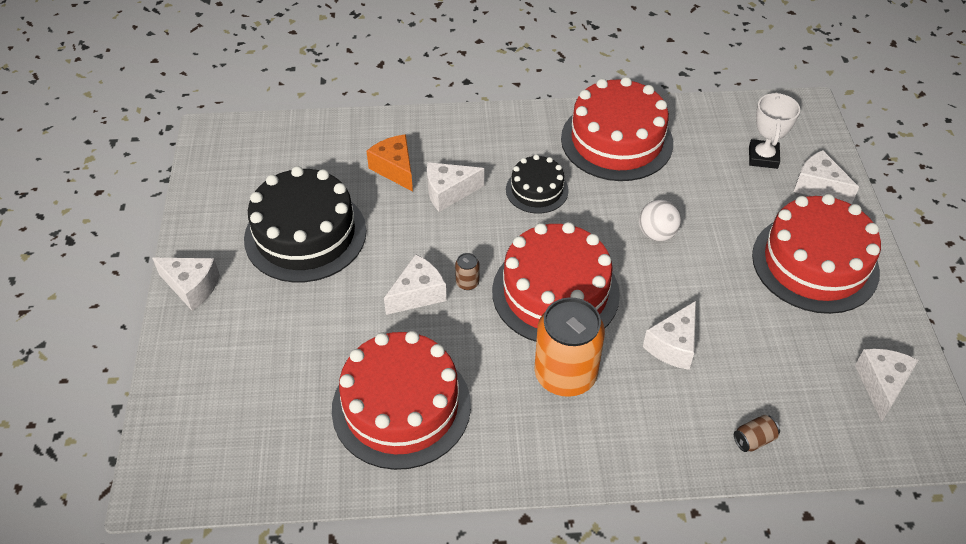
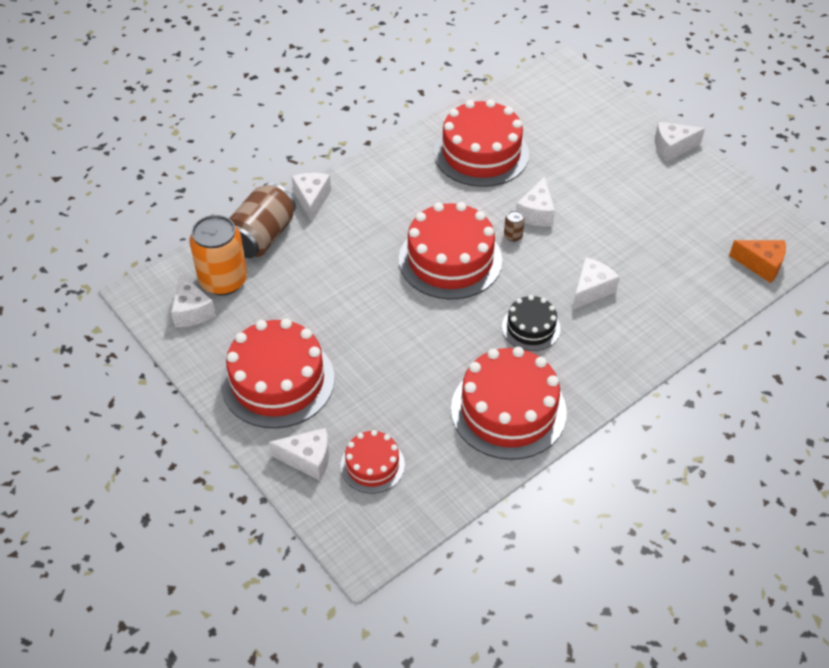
camera: 145 degrees right, 0 degrees up
black cake [244,166,366,282] -> none
orange cheese [366,134,413,192] -> orange cheese moved to [729,240,786,283]
orange can [534,297,605,397] -> orange can moved to [189,215,247,295]
white ball [639,200,681,241] -> none
white cheese [643,301,696,370] -> white cheese moved to [292,173,331,222]
brown can [734,415,780,452] -> brown can [229,183,296,258], size x2.48
white trophy [749,92,800,169] -> red cake [341,430,405,494]

